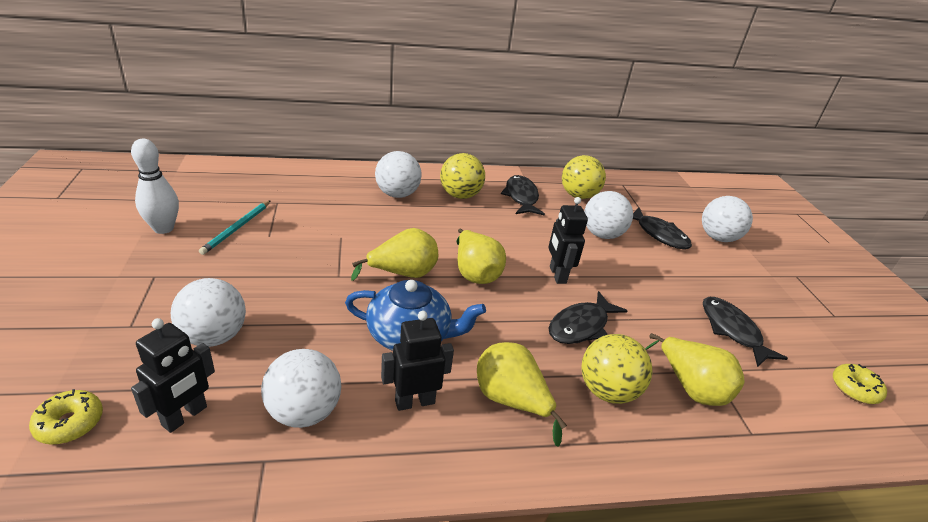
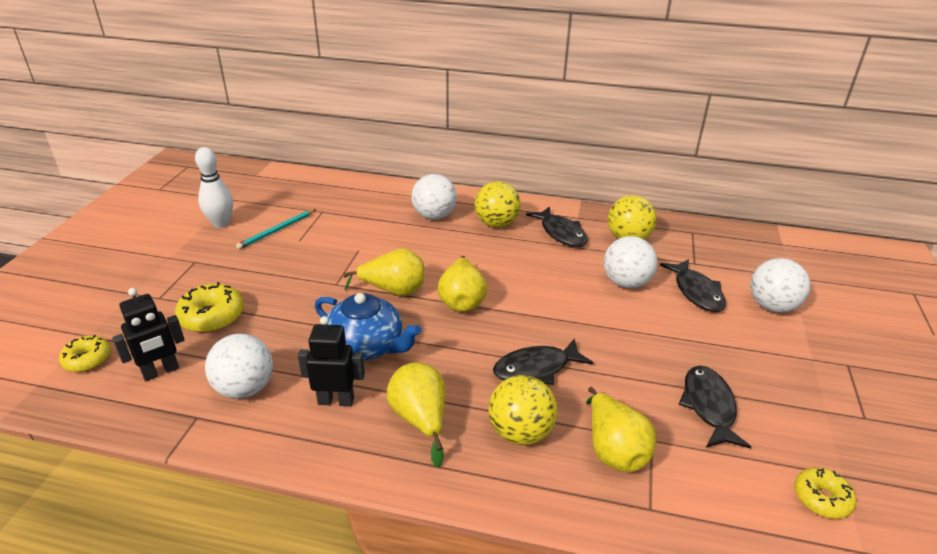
camera: 25 degrees right, 0 degrees up
white ball [171,278,246,347] -> yellow donut [175,282,244,333]
black fish [501,175,545,216] -> black fish turned 135 degrees clockwise [526,207,588,247]
black robot [548,197,588,284] -> none

